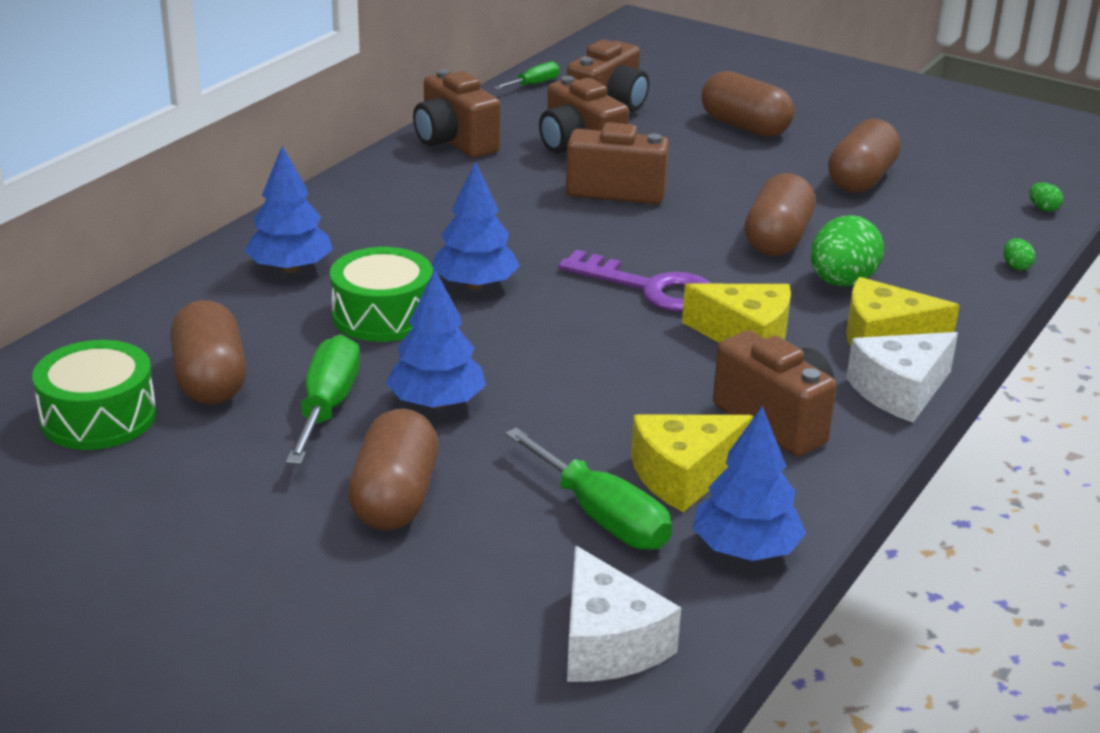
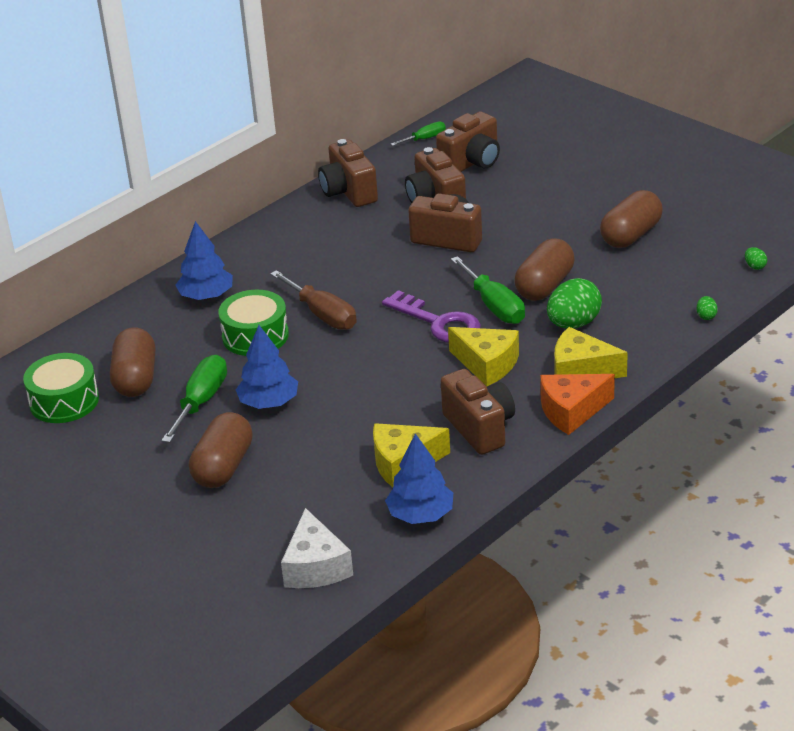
camera: 15 degrees right, 5 degrees up
blue tree [432,161,520,290] -> brown screwdriver [270,270,357,330]
green screwdriver [505,428,672,550] -> green screwdriver moved to [451,256,525,324]
brown capsule [701,71,795,137] -> none
white cheese [846,332,958,422] -> orange cheese [540,374,615,435]

